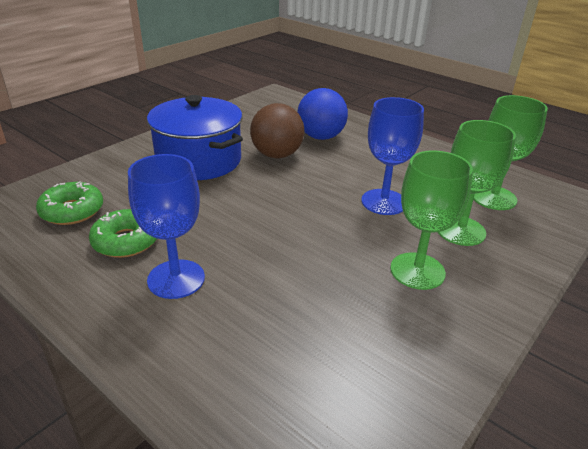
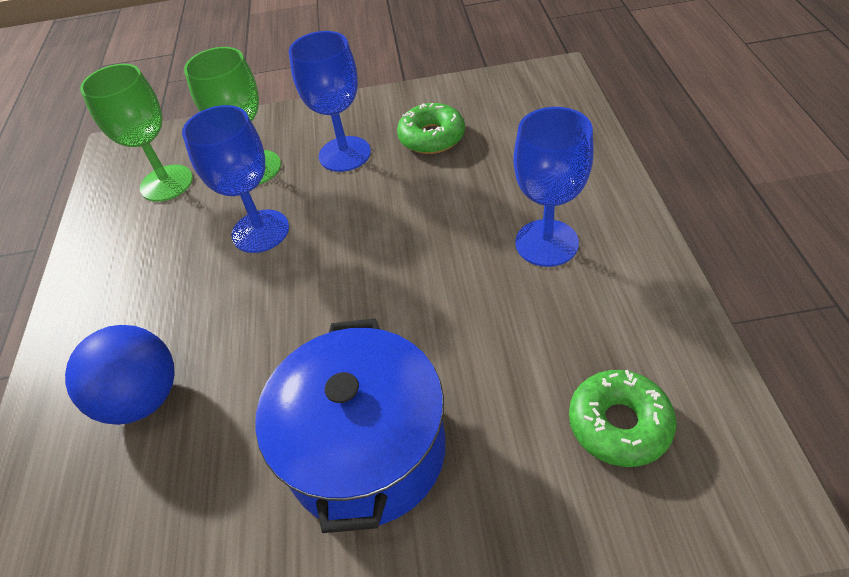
camera: 130 degrees left, 15 degrees up
green donut [89,209,157,258] -> green donut moved to [397,103,465,154]
brown ball [250,103,304,158] -> none
green goblet [390,150,473,290] -> blue goblet [289,31,371,172]

